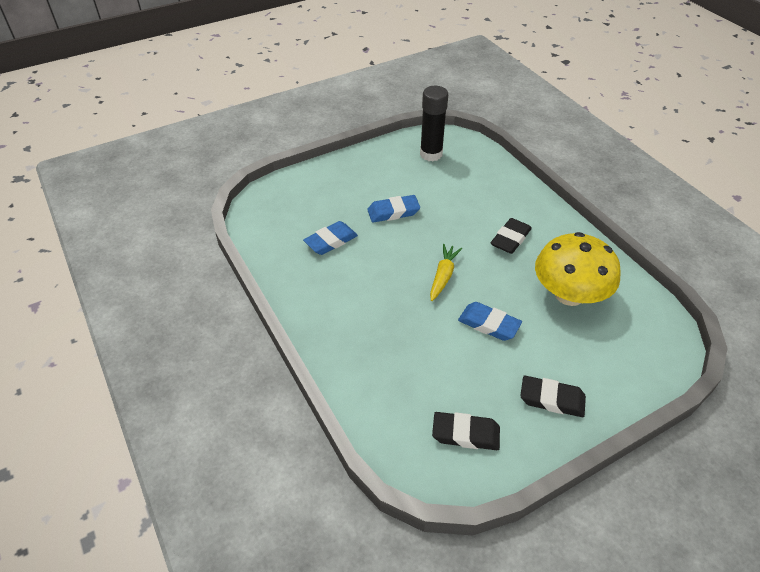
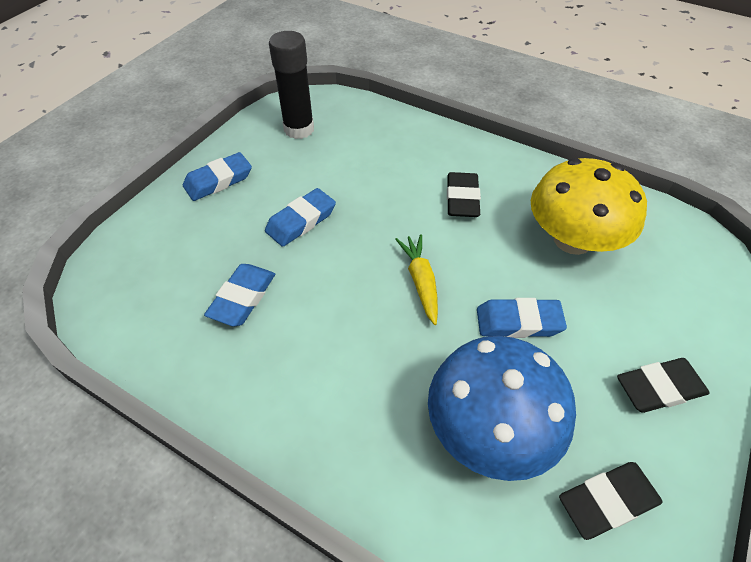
camera: 30 degrees left, 5 degrees up
none -> blue eraser [183,152,252,201]
none -> blue mushroom [428,336,576,481]

